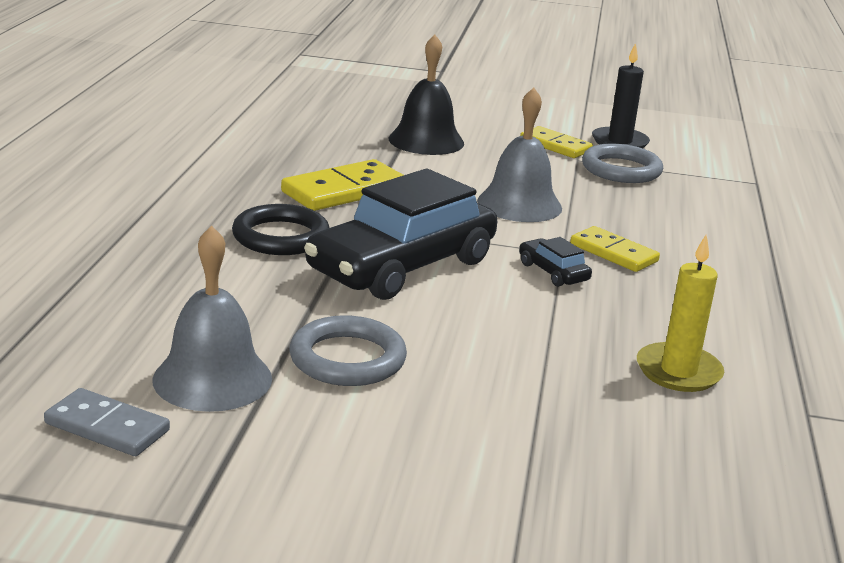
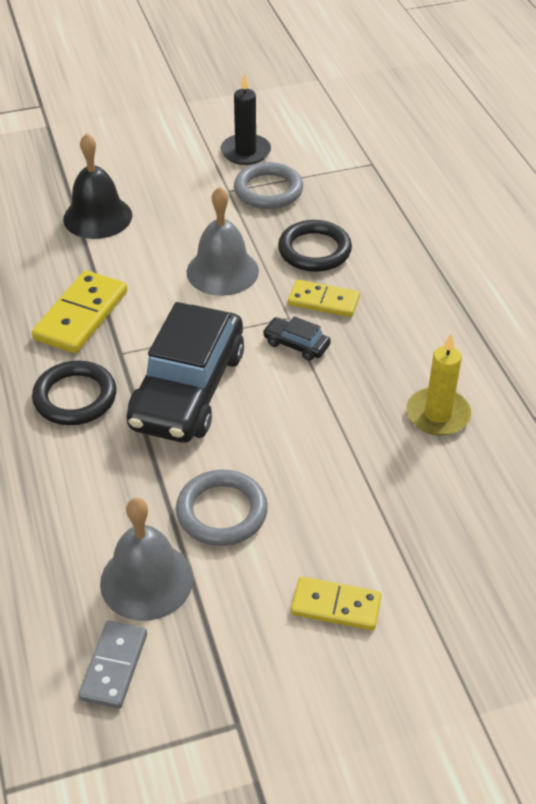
camera: 25 degrees left, 20 degrees up
grey domino [44,388,170,456] -> grey domino turned 75 degrees counterclockwise [78,621,147,709]
yellow domino [520,126,593,158] -> yellow domino moved to [291,577,381,631]
none -> black ring [278,220,352,272]

